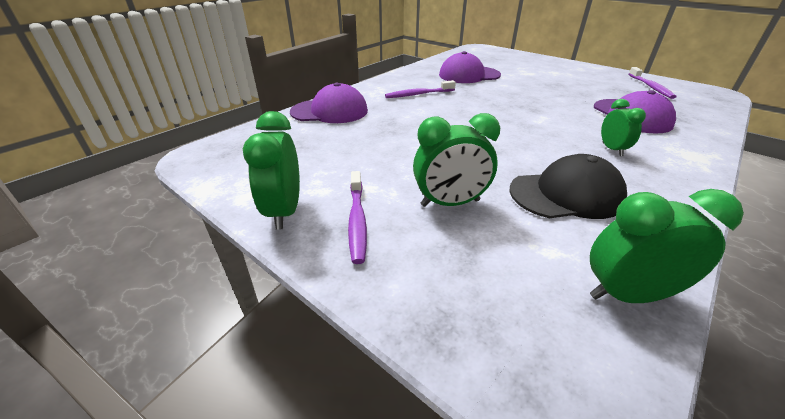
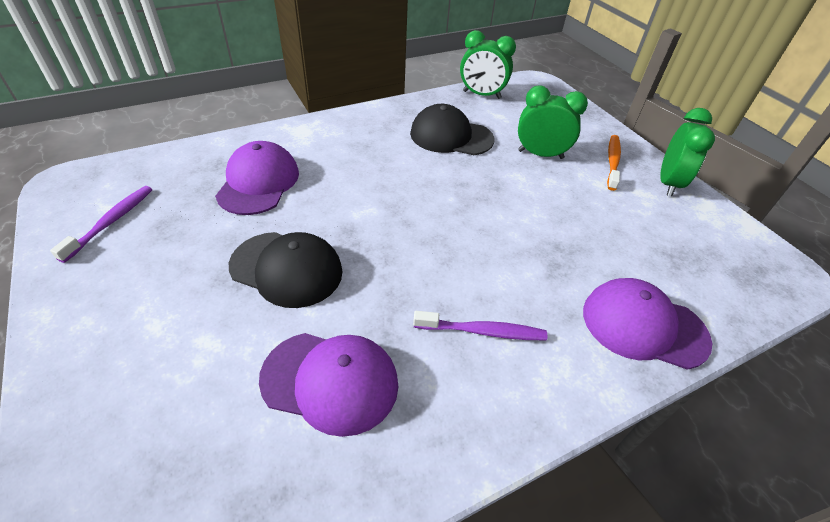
camera: 160 degrees left, 10 degrees up
purple toothbrush [348,171,367,264] -> orange toothbrush [607,135,621,191]
green clock [601,99,646,156] -> none
none -> black cap [229,232,343,308]

